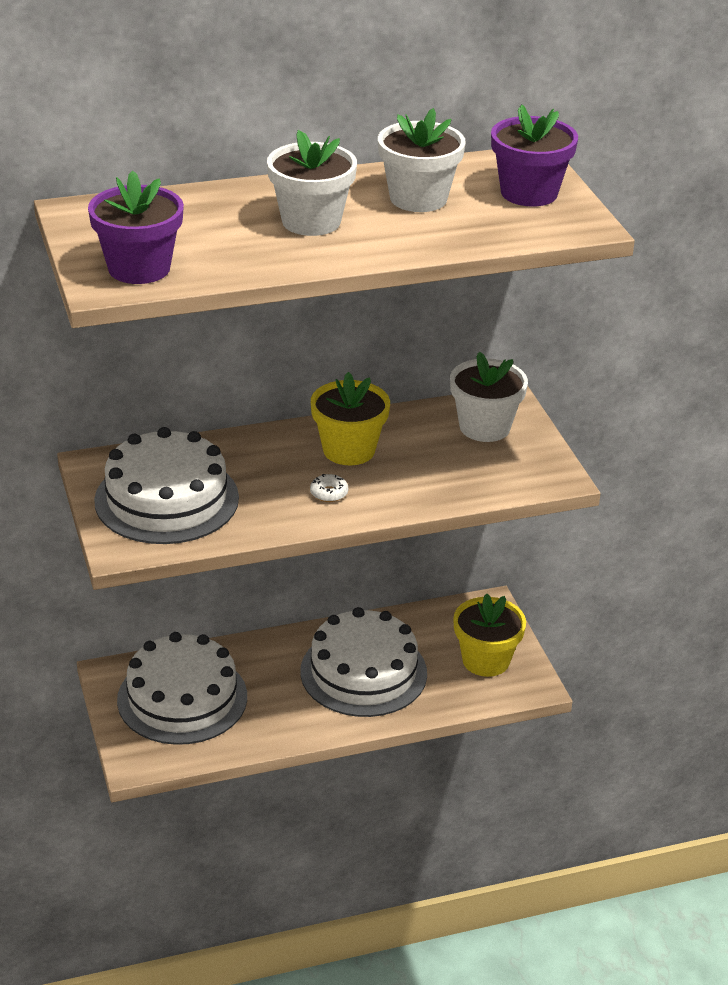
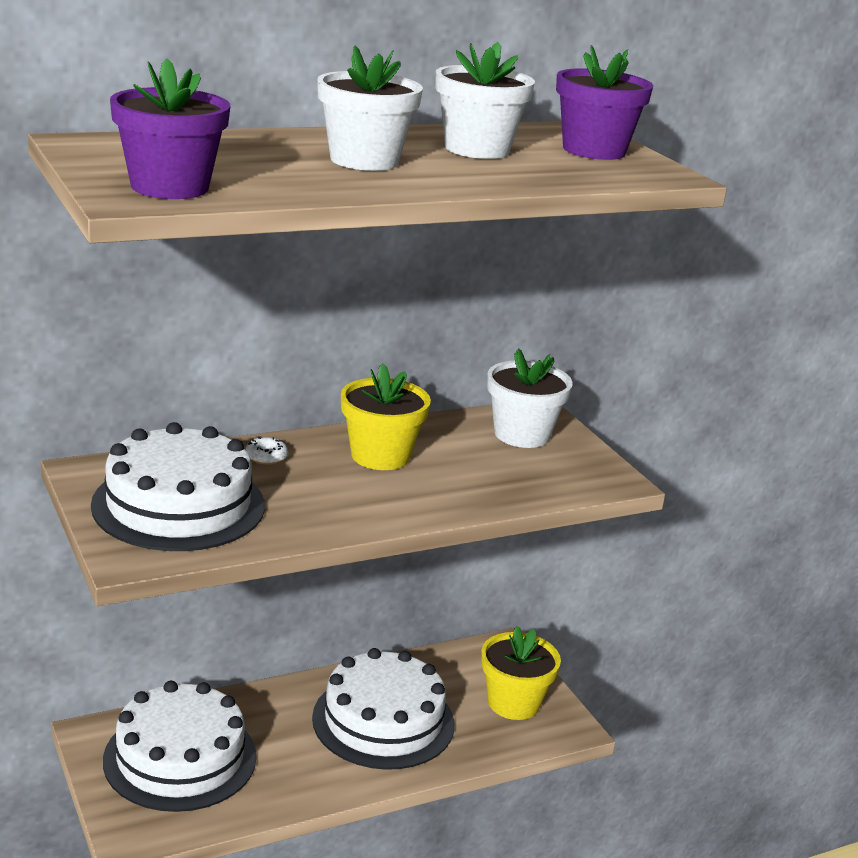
camera: 10 degrees left, 10 degrees down
white donut [310,474,348,502] -> white donut moved to [245,436,288,465]

